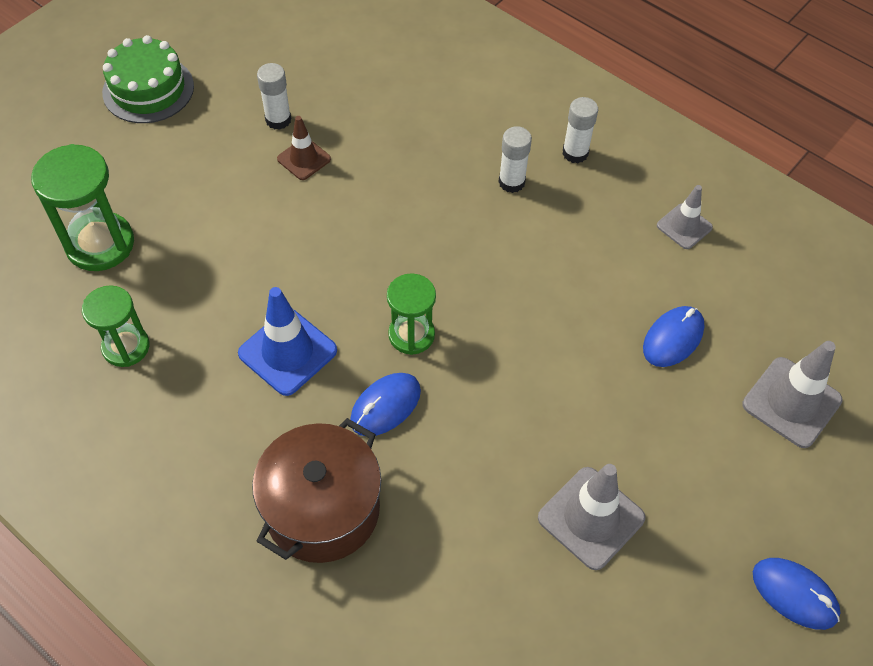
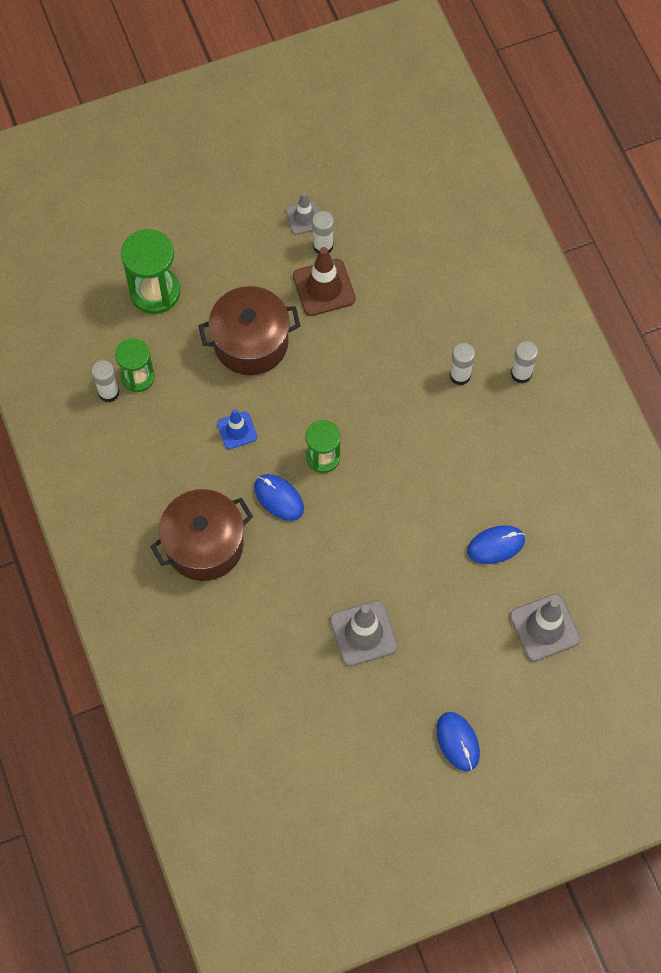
camera: 30 degrees right, 10 degrees up
green cake [102,35,194,123] -> none
blue traffic cone [238,287,337,396] -> blue traffic cone [217,409,257,449], size x0.61
brown traffic cone [277,116,331,180] -> brown traffic cone [293,247,356,316], size x1.63
blue mouse [350,373,421,436] -> blue mouse turned 60 degrees clockwise [254,474,304,521]
grey traffic cone [657,185,713,249] -> grey traffic cone moved to [286,192,319,235]
none -> white glue stick [91,360,120,402]
none -> brown pot [199,286,300,375]

